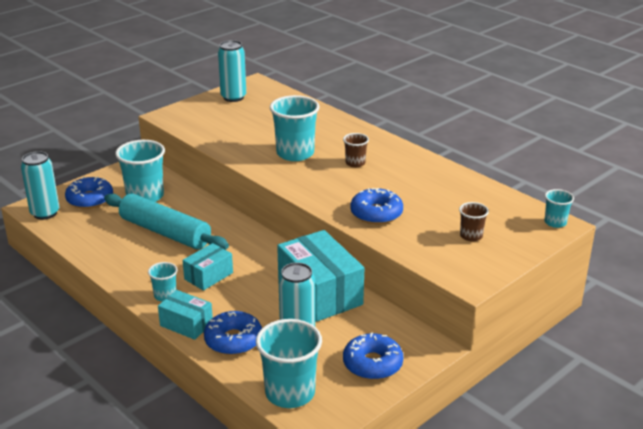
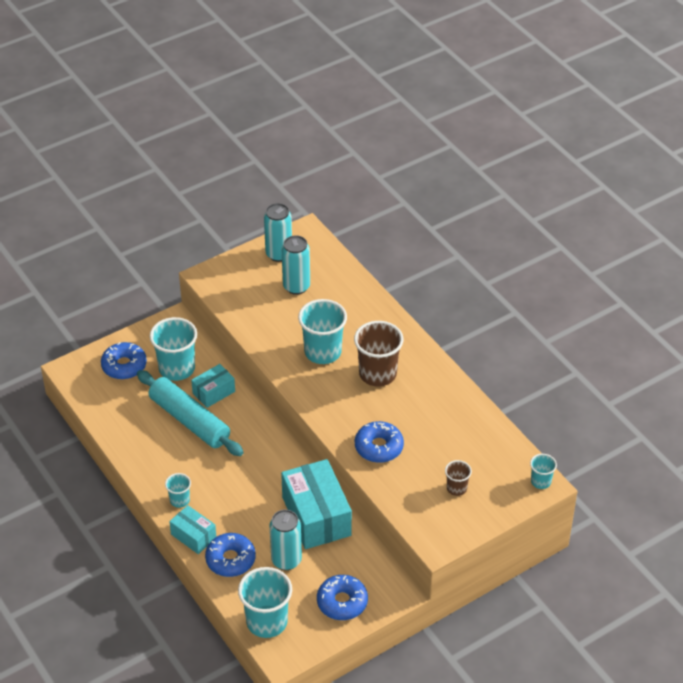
camera: 10 degrees right, 15 degrees up
turquoise can [21,151,60,220] -> turquoise can moved to [282,235,310,295]
turquoise box [183,243,233,291] -> turquoise box moved to [191,364,235,408]
brown cup [343,133,369,167] -> brown cup [354,321,403,387], size x1.94

